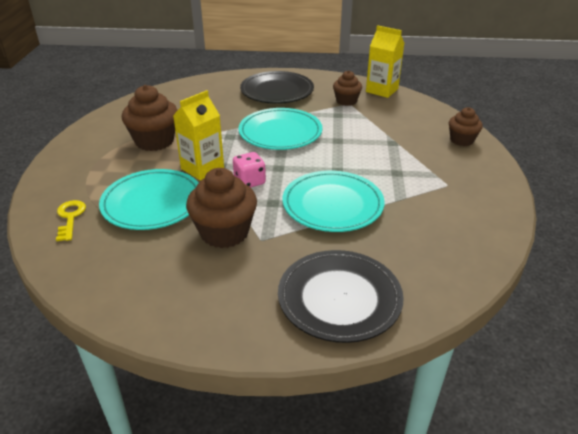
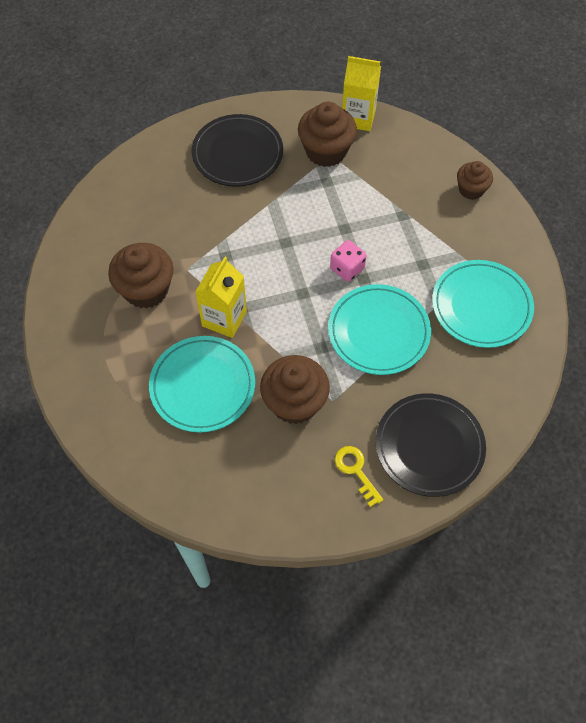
camera: 20 degrees left, 25 degrees up
yellow key [56,200,86,241] -> yellow key moved to [335,446,383,507]
pink dice [233,152,266,188] -> pink dice moved to [330,240,366,282]
turquoise plate [239,108,322,150] -> turquoise plate moved to [432,260,534,348]
brown cupcake [333,71,362,106] -> brown cupcake [298,102,357,167], size x1.65

